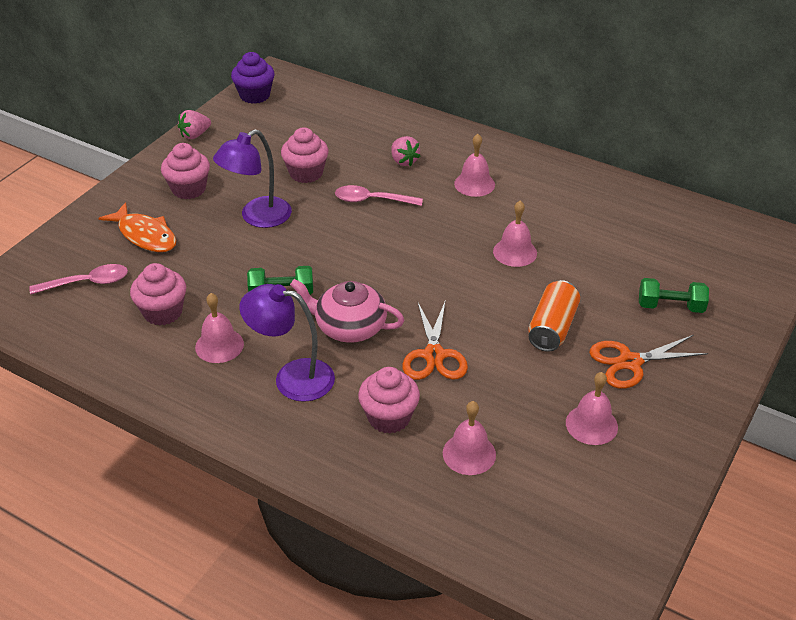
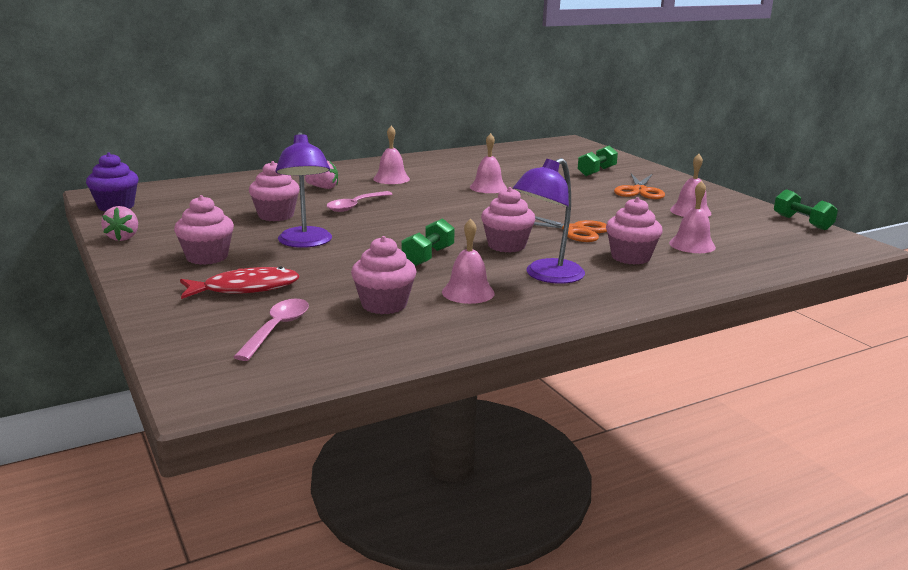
camera: 60 degrees left, 20 degrees down
orange fish [98,202,176,252] -> red fish [180,266,300,299]
pink teapot [290,279,404,343] -> pink cupcake [481,187,535,253]
orange can [528,280,580,352] -> none
none -> green dumbbell [774,189,838,230]

